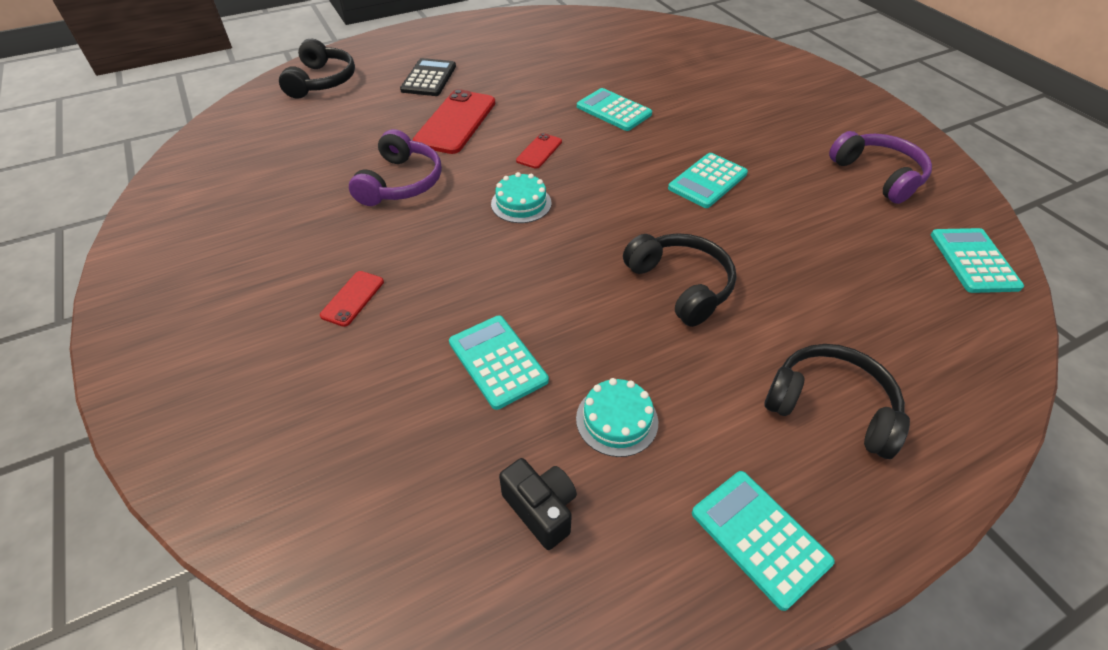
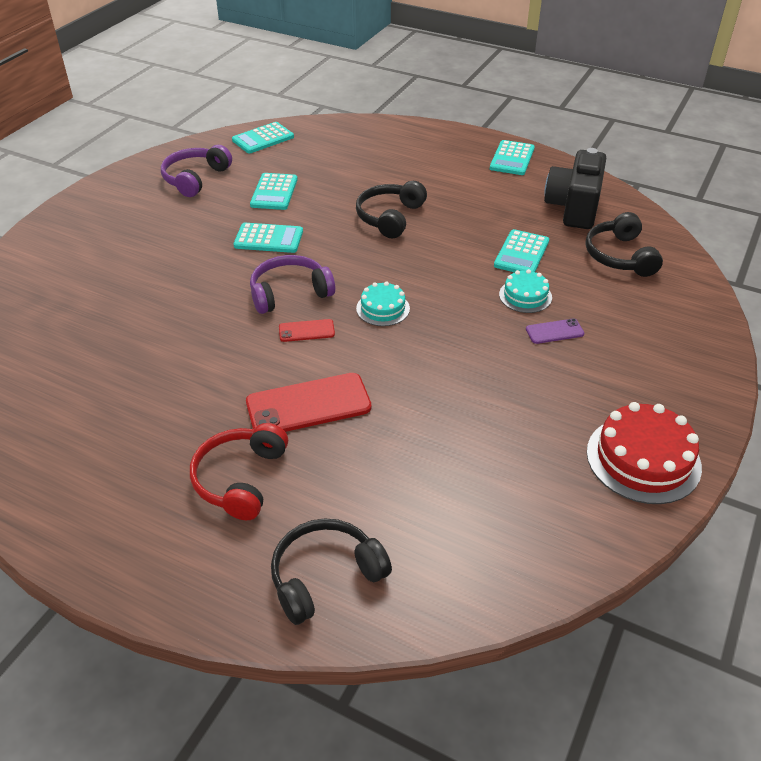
camera: 125 degrees left, 5 degrees down
red phone [320,271,384,327] -> purple phone [526,318,584,344]
purple headphones [349,129,442,206] -> purple headphones moved to [250,255,335,314]
black calculator [400,58,456,96] -> red headphones [190,423,288,520]
black camera [499,458,577,550] -> black camera [544,148,606,229], size x1.88
turquoise cake [576,378,658,457] -> turquoise cake moved to [499,269,552,313]
turquoise calculator [577,88,652,131] -> turquoise calculator moved to [250,173,298,210]
black headphones [764,344,910,459] -> black headphones moved to [585,212,663,277]
none -> red cake [587,402,702,504]

